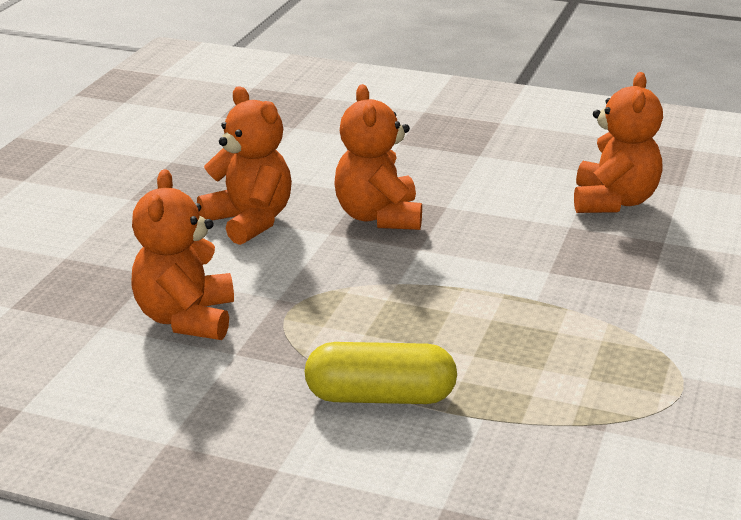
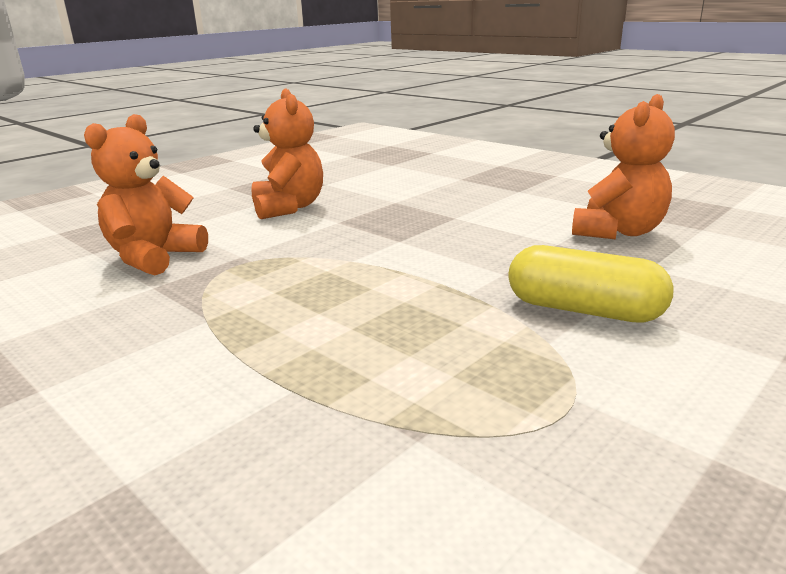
camera: 25 degrees right, 5 degrees down
yellow capsule [304,342,457,404] -> yellow capsule moved to [508,245,673,323]
orange teddy bear [334,84,422,230] -> none

